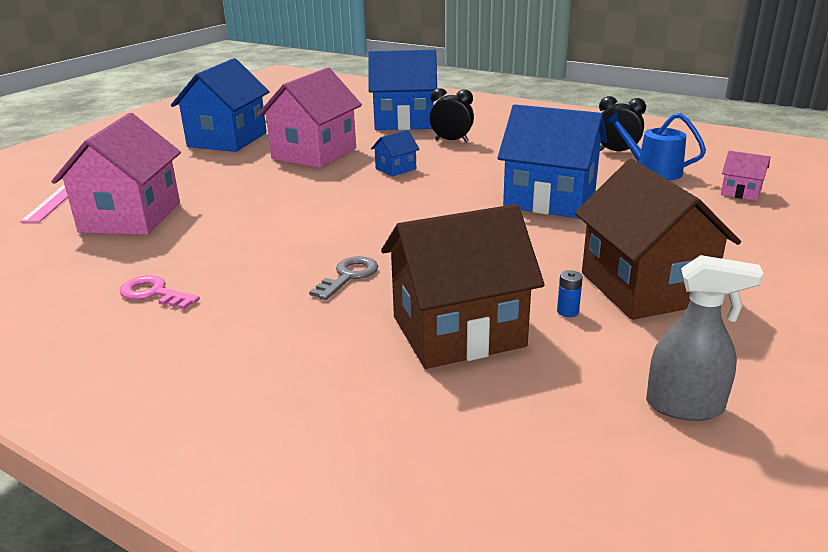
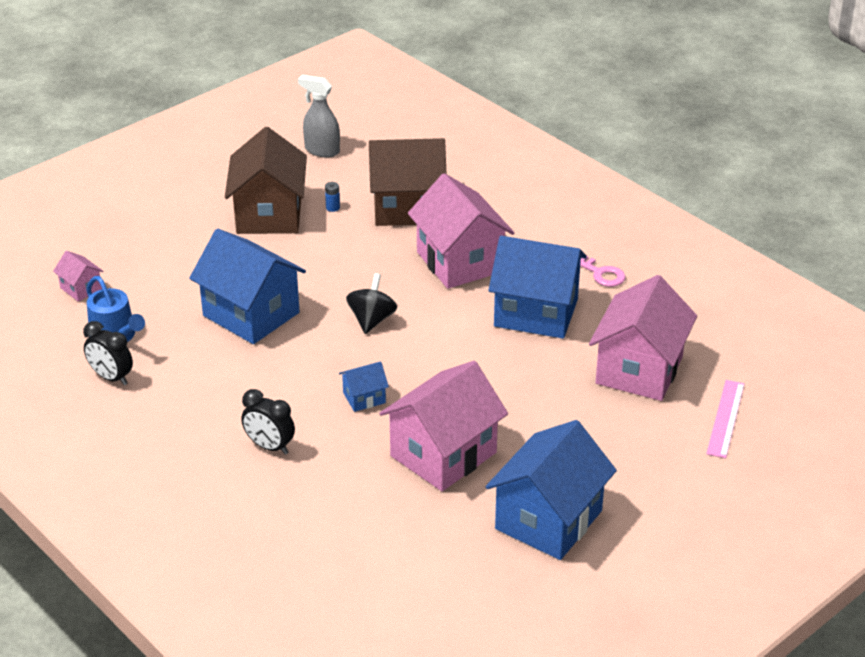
camera: 165 degrees left, 10 degrees up
grey key [309,256,378,300] -> pink house [408,173,514,289]
blue house [368,50,437,130] -> blue house moved to [488,236,587,339]
none -> black spinning top [346,273,397,334]

